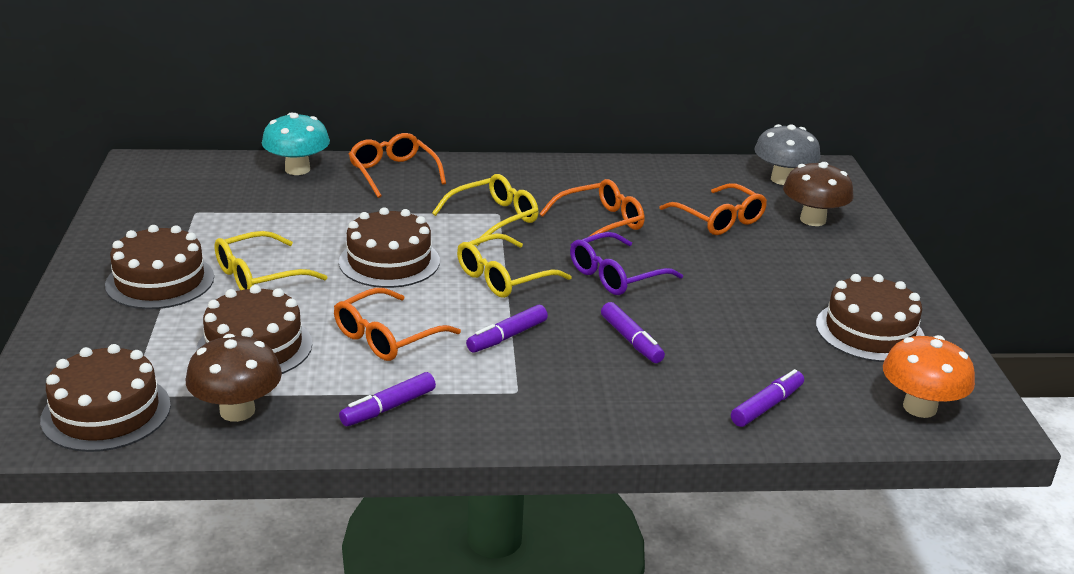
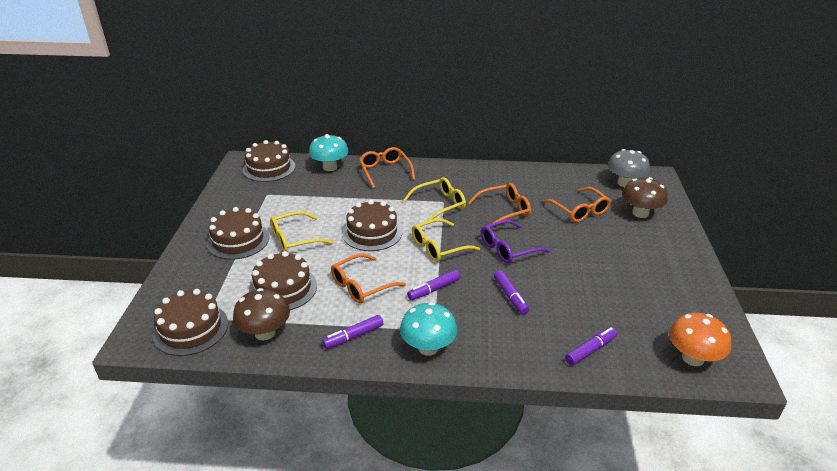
camera: 10 degrees right, 5 degrees up
brown cake [816,274,925,362] -> brown cake moved to [243,140,295,182]
none -> turquoise mushroom [400,302,457,356]

